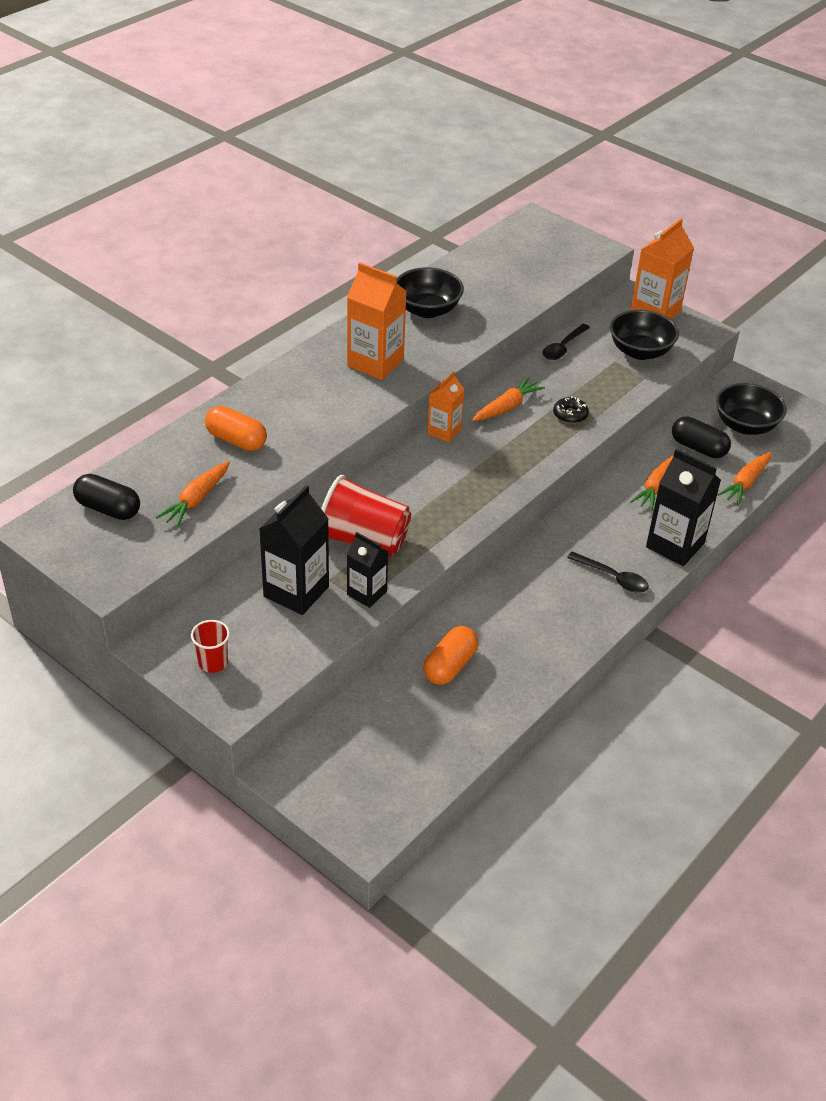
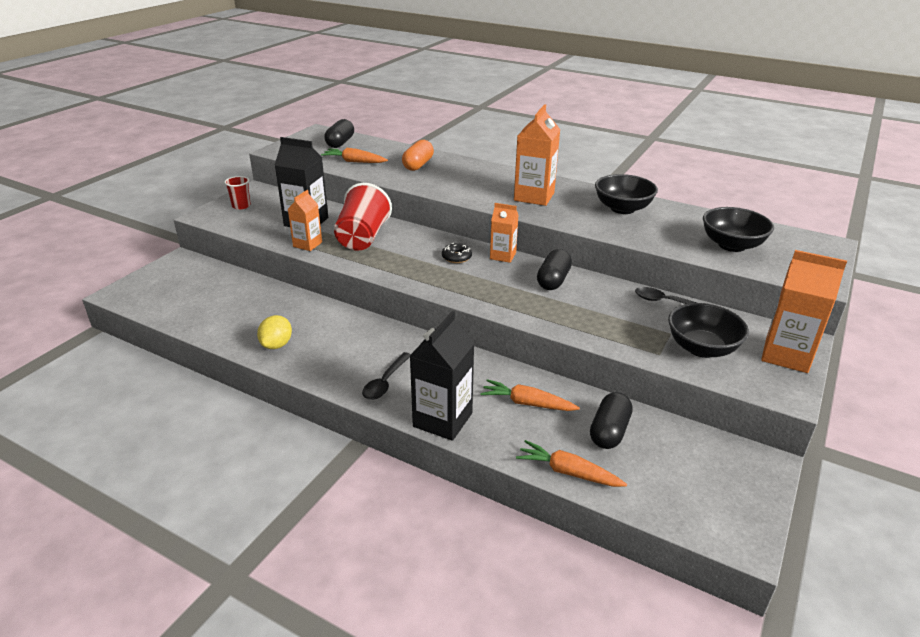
camera: 80 degrees right, 10 degrees down
black carton [347,532,389,608] -> orange carton [288,190,322,251]
orange capsule [423,626,478,685] -> none
orange carrot [472,377,545,421] -> black capsule [537,249,572,290]
black donut [553,396,589,424] -> black donut moved to [442,243,472,263]
black bowl [716,383,787,435] -> black bowl moved to [703,207,774,252]
none -> yellow lemon [257,315,292,349]

